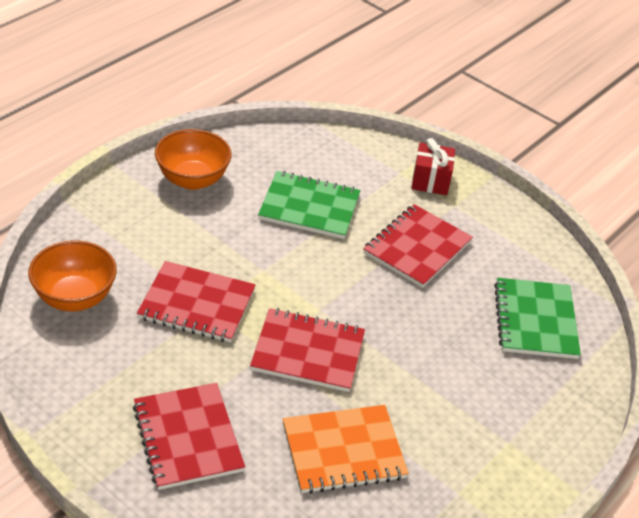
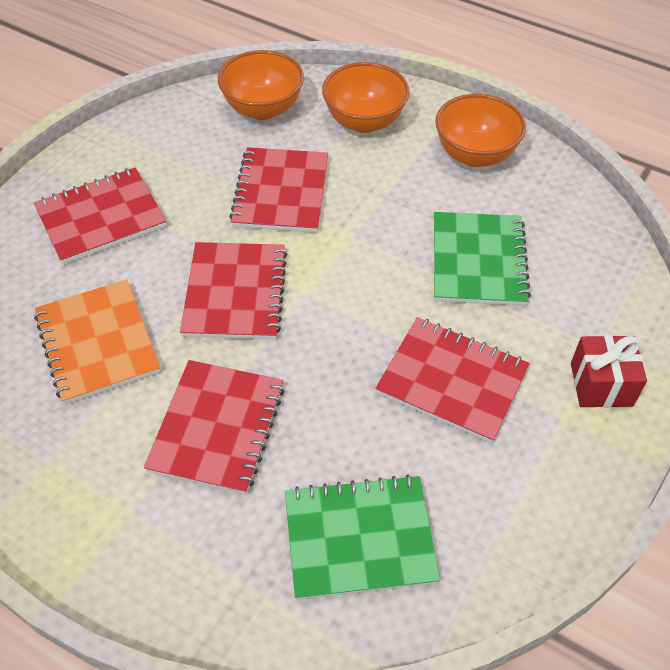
camera: 85 degrees right, 10 degrees up
none -> red notebook [144,360,285,495]
none -> orange bowl [322,62,409,133]

